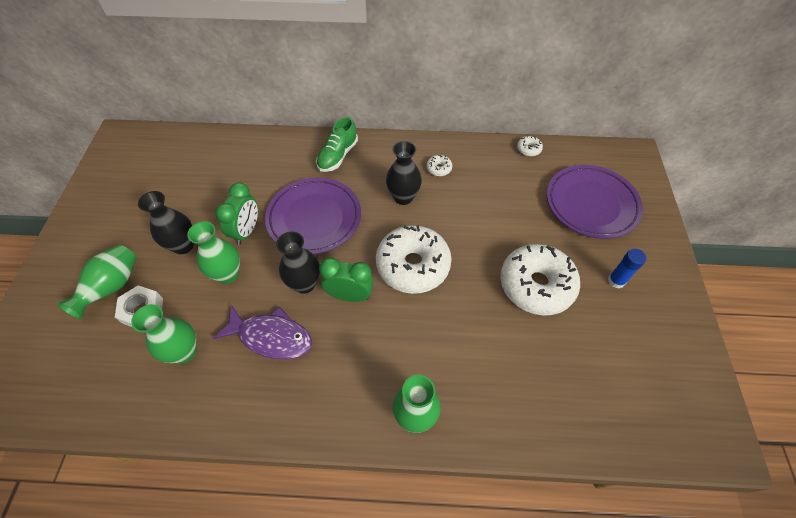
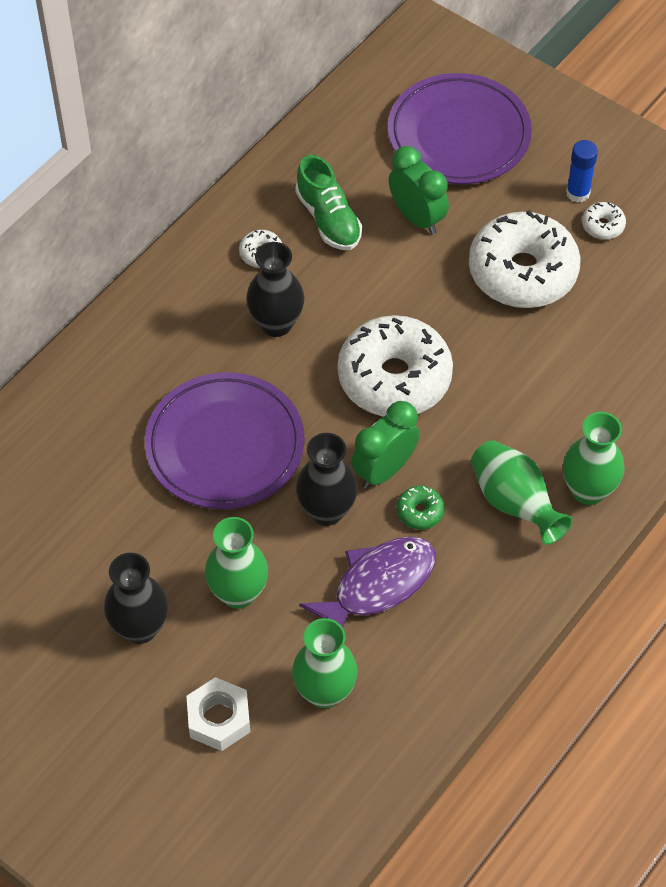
camera: 55 degrees left, 0 degrees up
green vase [57,245,136,319] -> green vase moved to [471,440,573,545]
green clock [215,183,258,245] -> green clock moved to [389,146,449,235]
green shoe [316,117,358,172] -> green shoe moved to [295,155,362,250]
white donut [517,135,543,156] -> white donut moved to [582,202,626,239]
none -> green donut [397,486,445,530]

